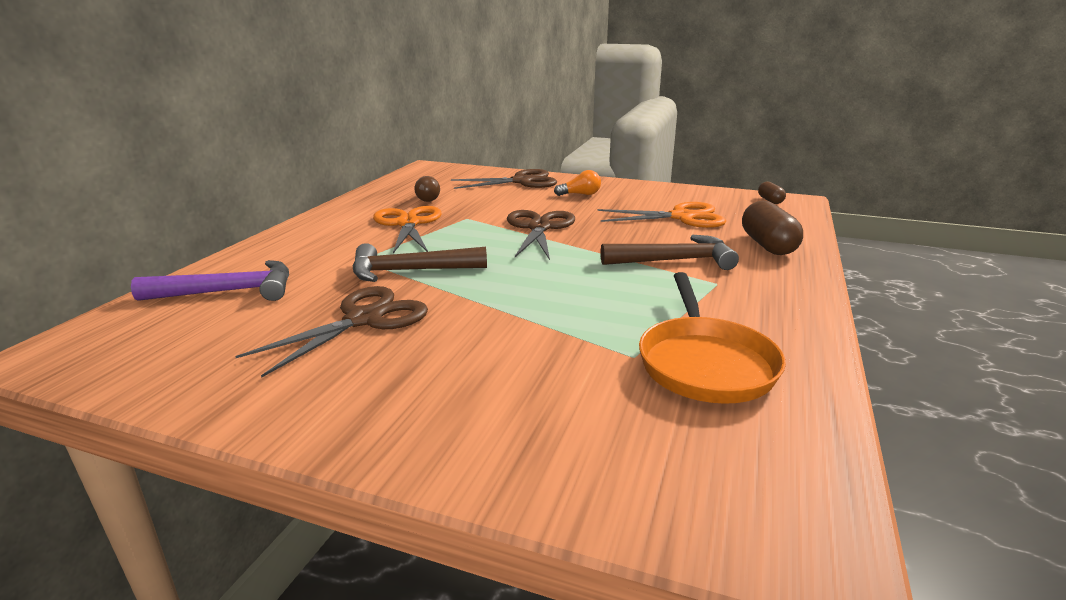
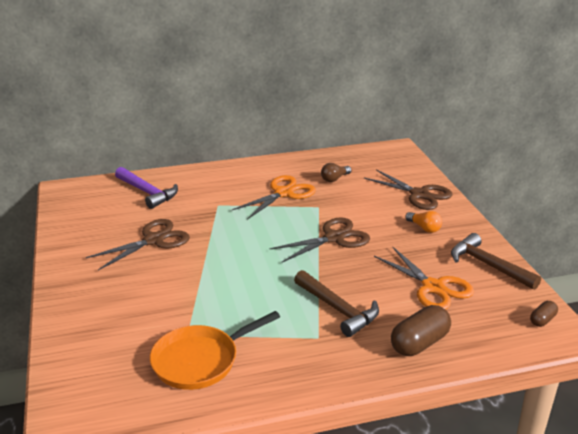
camera: 55 degrees right, 5 degrees up
brown scissors [235,286,428,378] -> brown scissors turned 45 degrees counterclockwise [86,219,190,270]
brown hammer [353,243,487,282] -> brown hammer moved to [451,233,541,290]

